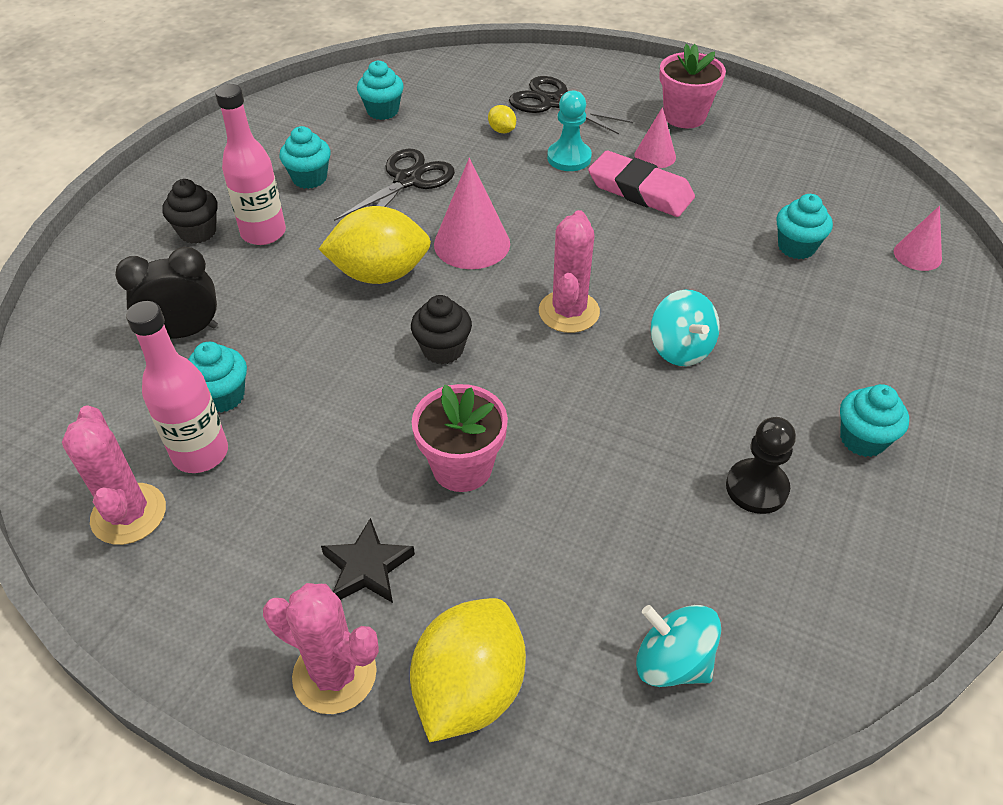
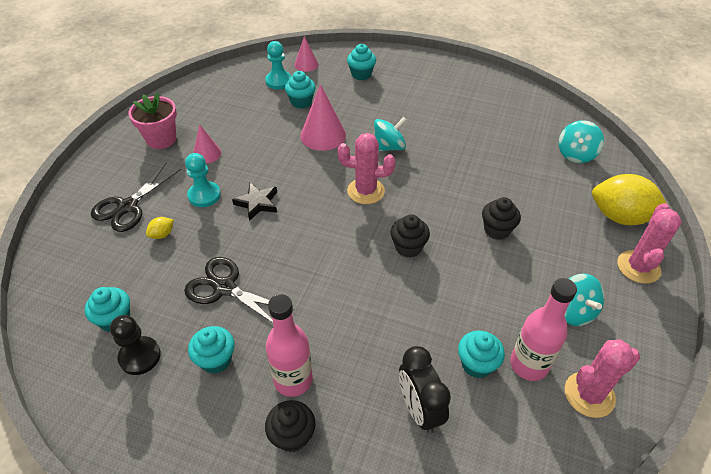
camera: 95 degrees left, 0 degrees up
yellow lemon [319,206,431,284] -> none
black star [321,518,415,603] -> black star moved to [232,183,277,221]
pink flower pot [412,384,508,492] -> black cupcake [482,197,521,240]
pink cone [434,158,510,269] -> pink cone moved to [300,84,346,151]
pink eraser [588,151,695,217] -> none
black pawn [726,417,796,514] -> black pawn moved to [110,315,161,375]
turquoise cupcake [840,384,909,457] -> turquoise cupcake moved to [347,44,376,80]
none -> turquoise pawn [265,41,292,89]
none -> turquoise spinning top [564,274,605,326]

